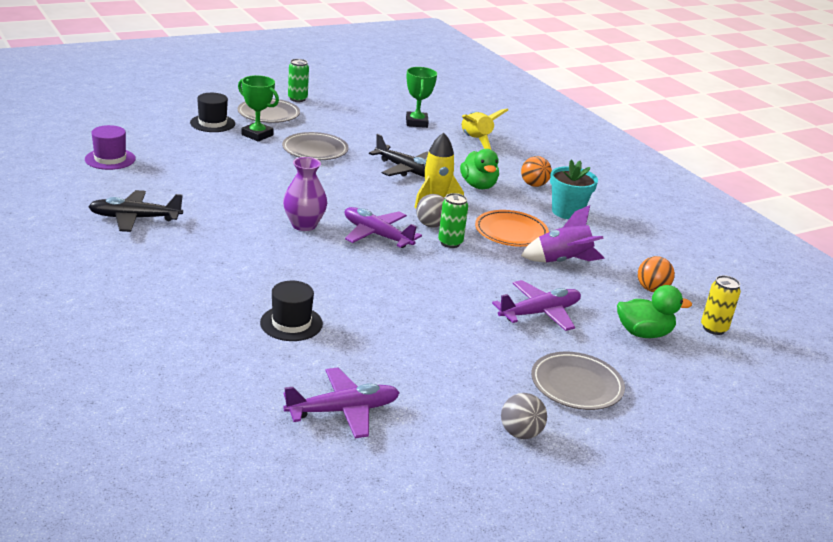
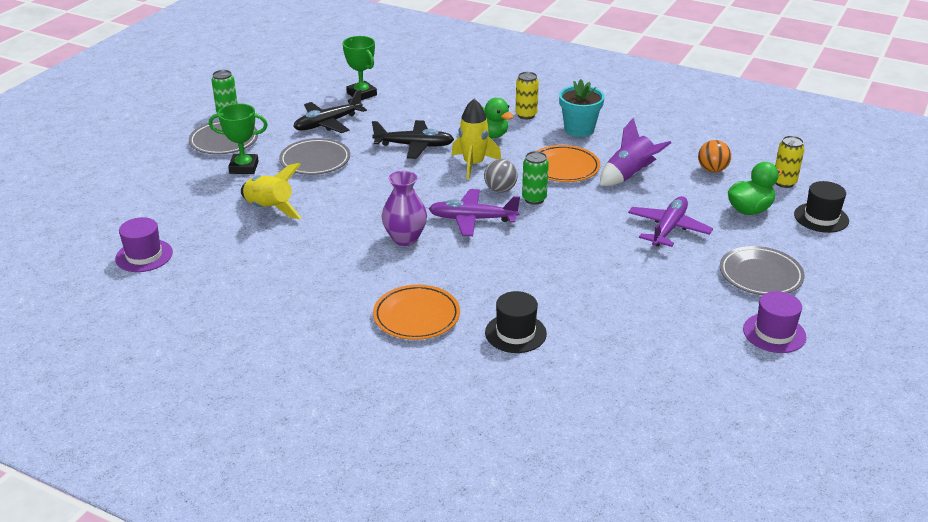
camera: 30 degrees left, 5 degrees up
black plane [88,190,183,232] -> black plane moved to [293,90,367,133]
black hat [190,93,235,132] -> black hat moved to [794,181,849,233]
purple plane [283,367,400,438] -> none
yellow rocket [462,109,508,149] -> yellow rocket moved to [241,163,301,219]
grey ball [501,393,547,439] -> purple hat [743,291,806,353]
orange ball [521,156,552,187] -> yellow can [515,72,539,119]
none -> orange plate [373,285,460,340]

